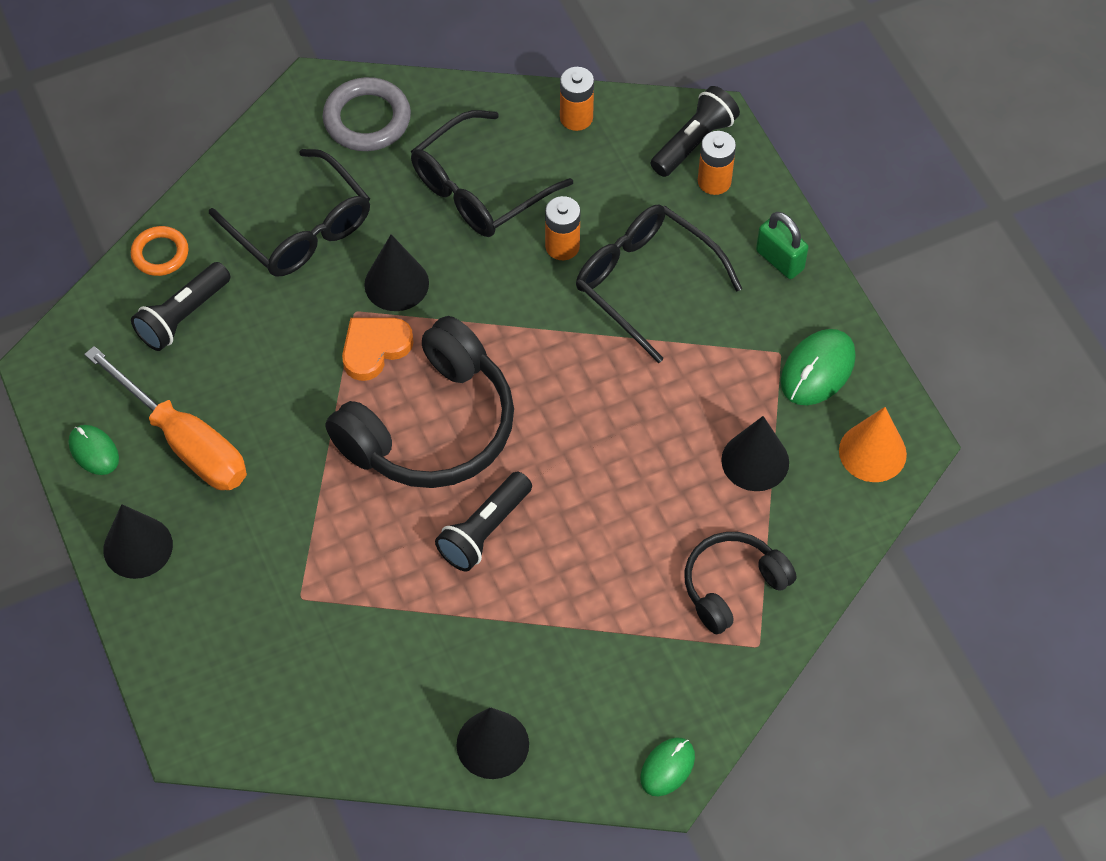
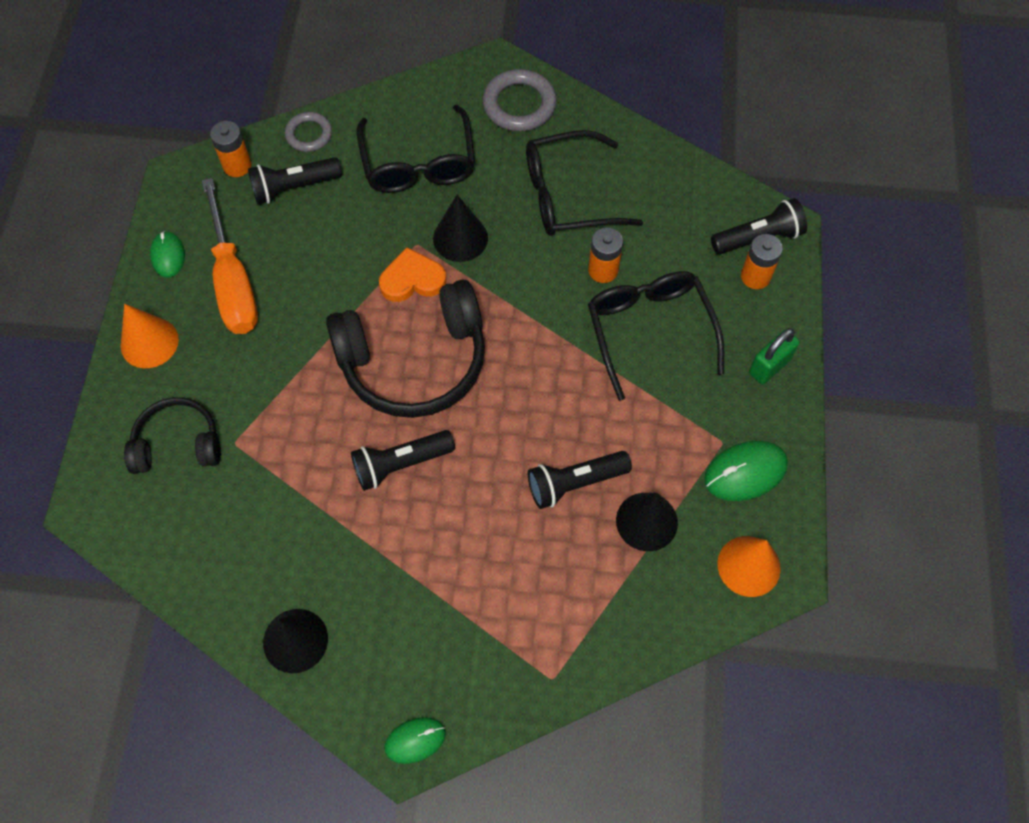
camera: 30 degrees right, 5 degrees up
black cone [103,504,173,579] -> orange cone [121,304,179,368]
orange ring [131,226,189,276] -> grey ring [285,112,332,152]
orange battery [560,67,594,131] -> orange battery moved to [210,121,252,177]
black headphones [685,532,796,634] -> black headphones moved to [124,397,221,474]
green padlock [756,212,808,279] -> green padlock turned 60 degrees clockwise [749,328,800,384]
none -> black flashlight [528,451,632,509]

